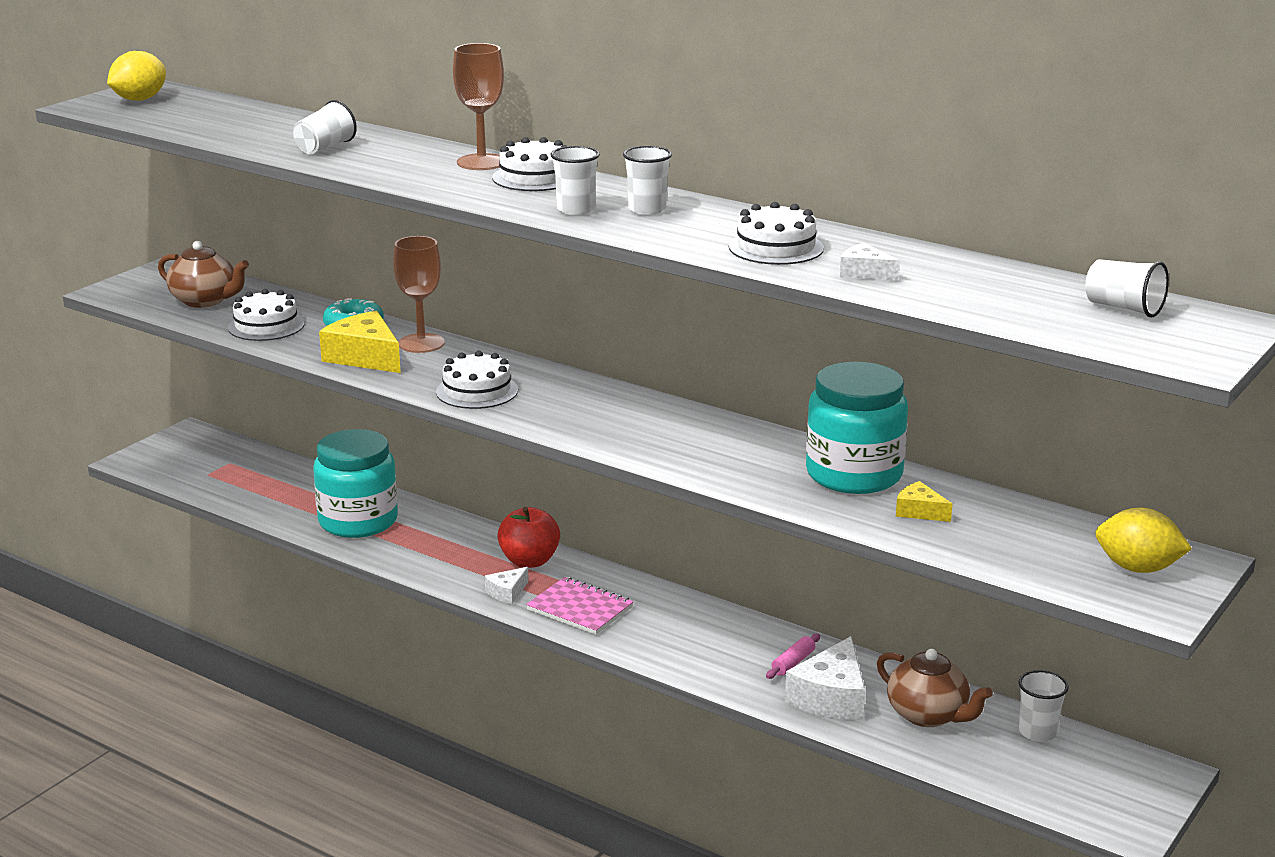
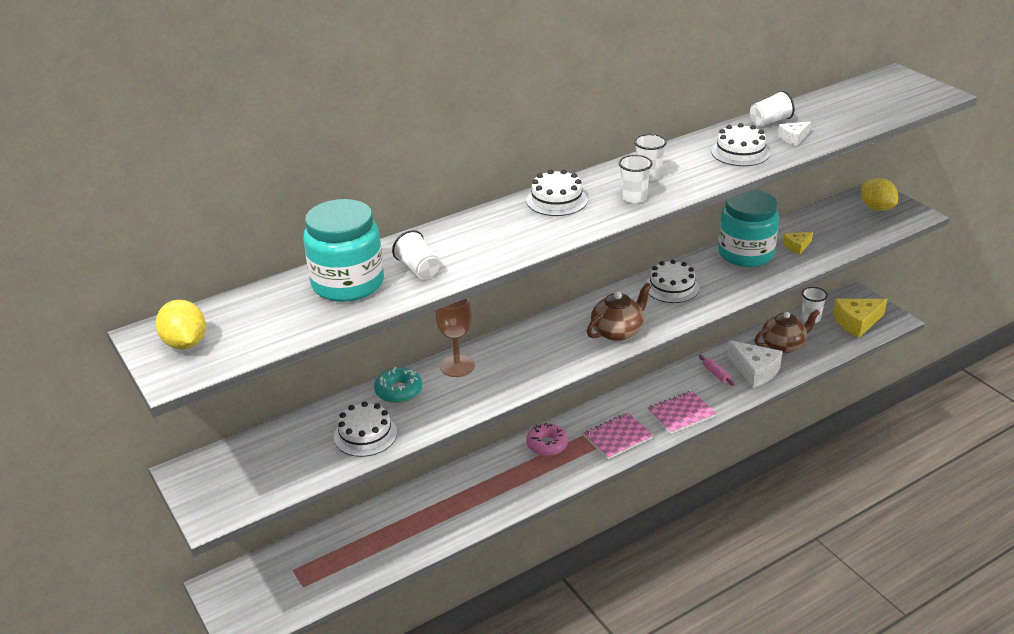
camera: 65 degrees left, 10 degrees up
brown teapot [158,241,249,308] -> brown teapot moved to [587,282,652,341]
turquoise jar [313,429,398,538] -> turquoise jar moved to [303,199,384,302]
yellow cheese [319,311,401,373] -> yellow cheese moved to [833,299,887,338]
white cake [436,351,518,409] -> white cake moved to [645,260,699,303]
brown goblet [453,43,504,170] -> none
white cheese [485,567,529,604] -> none
red apple [497,507,560,568] -> pink donut [526,423,568,456]
white cup [1085,259,1169,318] -> white cup moved to [750,90,794,127]
yellow lemon [1095,508,1192,573] -> yellow lemon turned 75 degrees counterclockwise [861,178,898,211]
none -> pink notebook [648,391,717,434]

